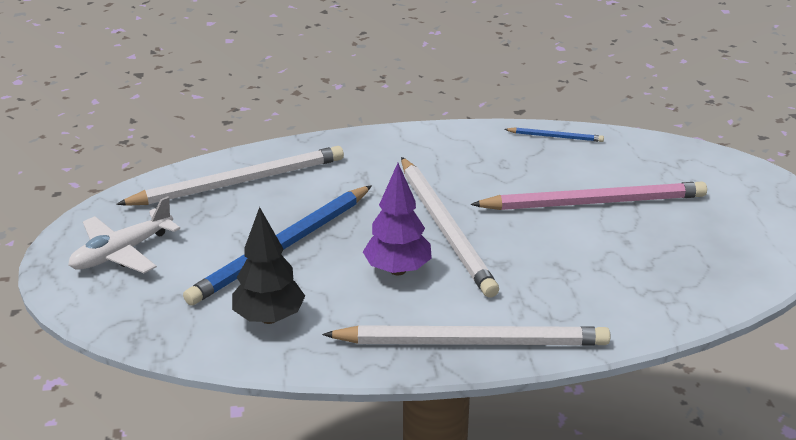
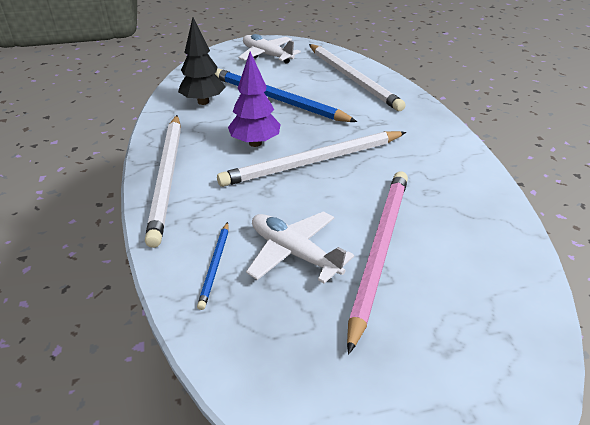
camera: 85 degrees right, 5 degrees up
pink pencil [470,182,707,210] -> pink pencil turned 150 degrees counterclockwise [347,171,408,354]
blue pencil [504,127,604,142] -> blue pencil moved to [197,222,228,310]
none -> white plane [246,211,354,284]

